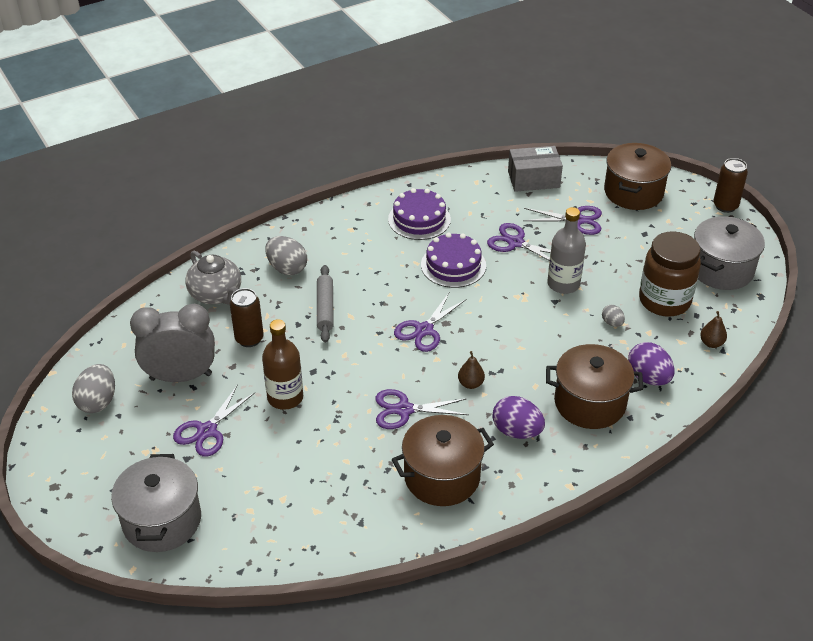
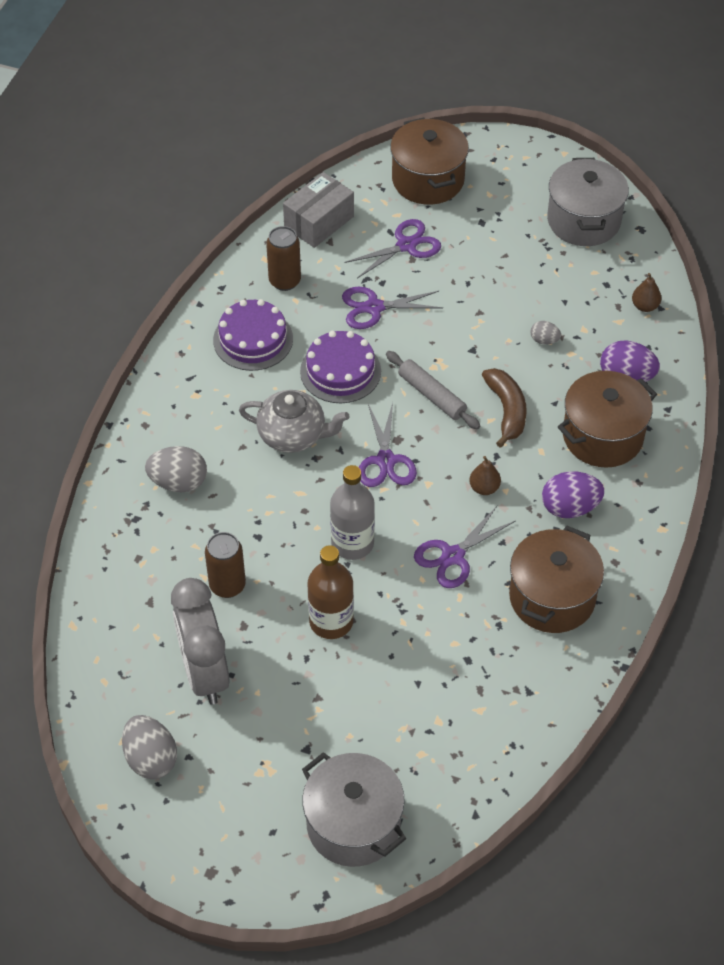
camera: 40 degrees left, 10 degrees up
grey clock [130,304,215,382] -> grey clock turned 60 degrees counterclockwise [171,578,230,705]
purple scissors [173,384,255,457] -> none
grey teapot [185,251,241,305] -> grey teapot moved to [239,390,350,453]
grey rolling pin [317,265,334,343] -> grey rolling pin moved to [386,351,480,429]
grey bottle [547,207,586,294] -> grey bottle moved to [330,465,375,560]
brown jar [639,231,701,317] -> none
brown can [713,158,748,213] -> brown can moved to [266,226,301,291]
none -> brown banana [482,368,527,448]

